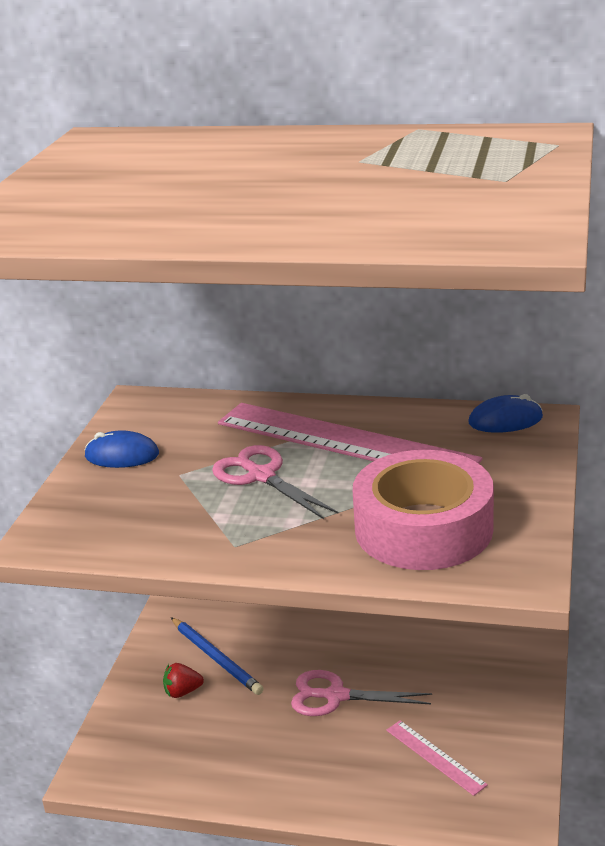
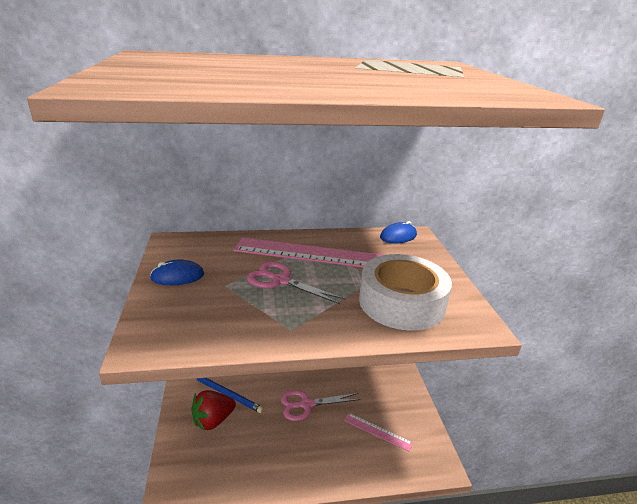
camera: 25 degrees left, 0 degrees up
red strawberry [163,663,204,698] -> red strawberry [191,390,236,431], size x1.74
pink tape [353,450,494,570] -> white tape [359,254,452,331]

